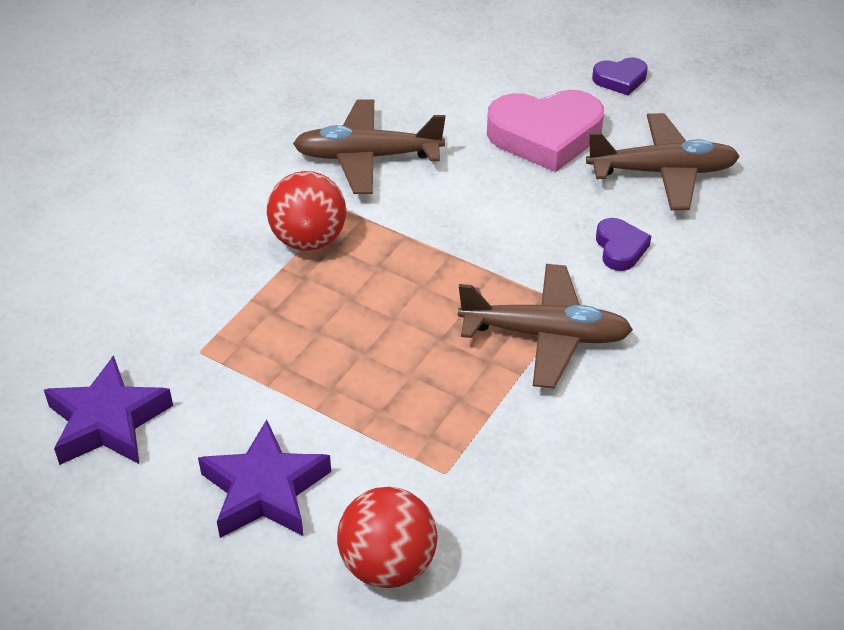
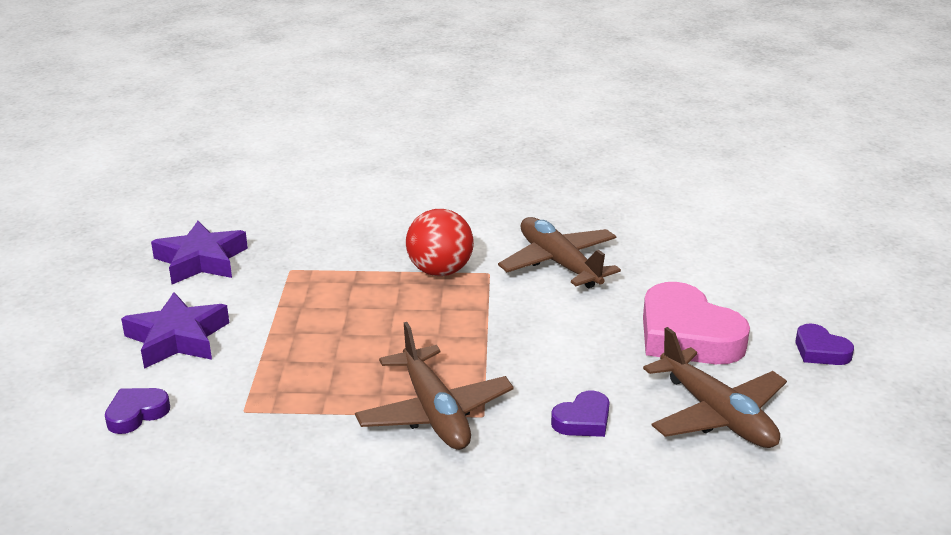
camera: 60 degrees right, 15 degrees down
red ball [337,487,437,588] -> purple heart [105,388,170,434]

